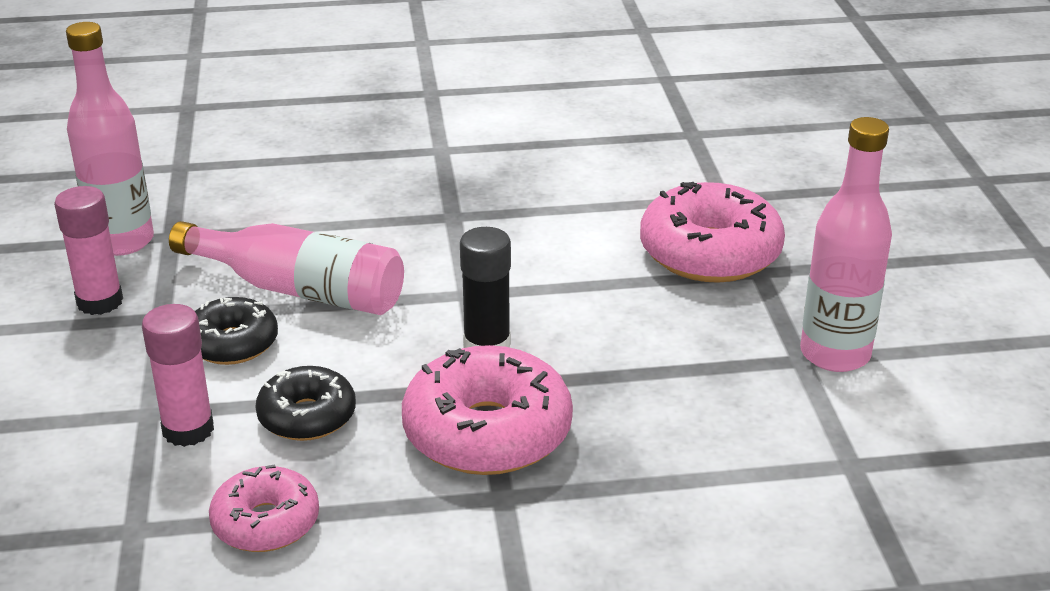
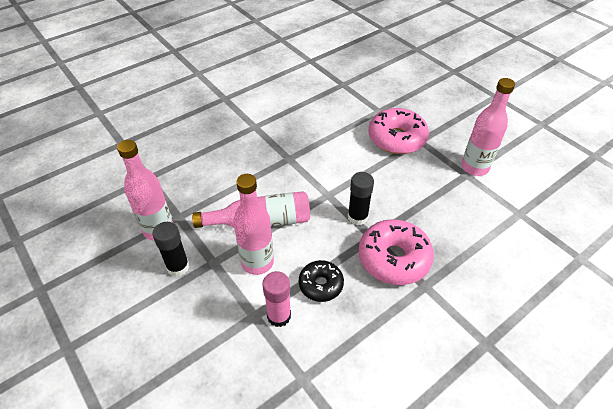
camera: 30 degrees left, 15 degrees up
pink glue stick [54,186,123,315] -> black glue stick [152,222,189,277]
black donut [195,297,278,365] -> pink bottle [233,174,274,275]
pink donut [209,464,319,552] -> none

